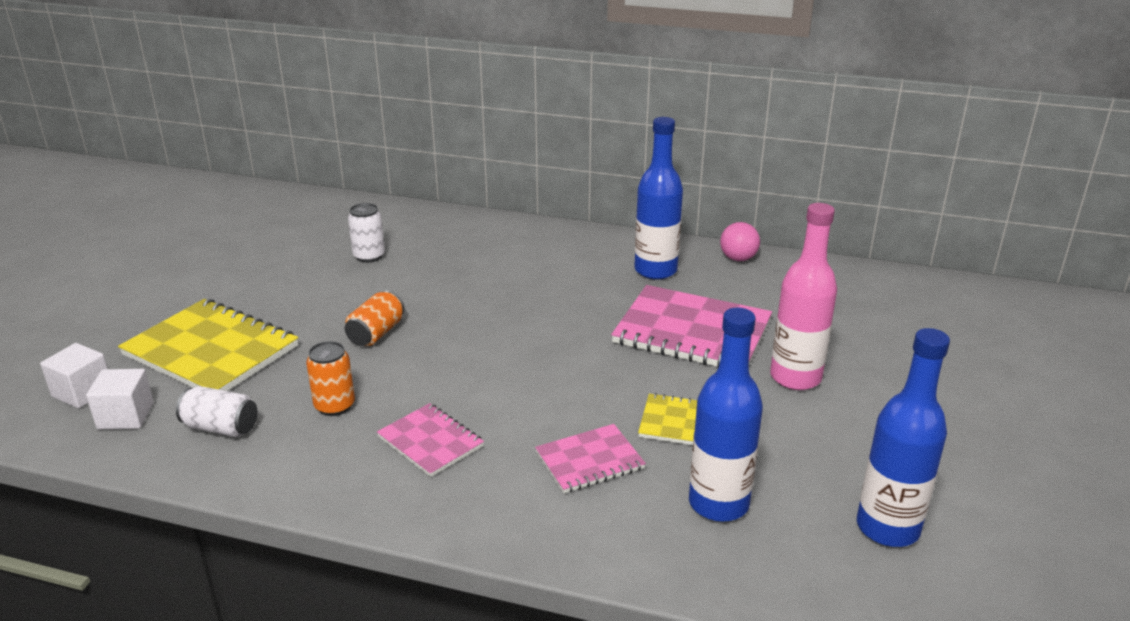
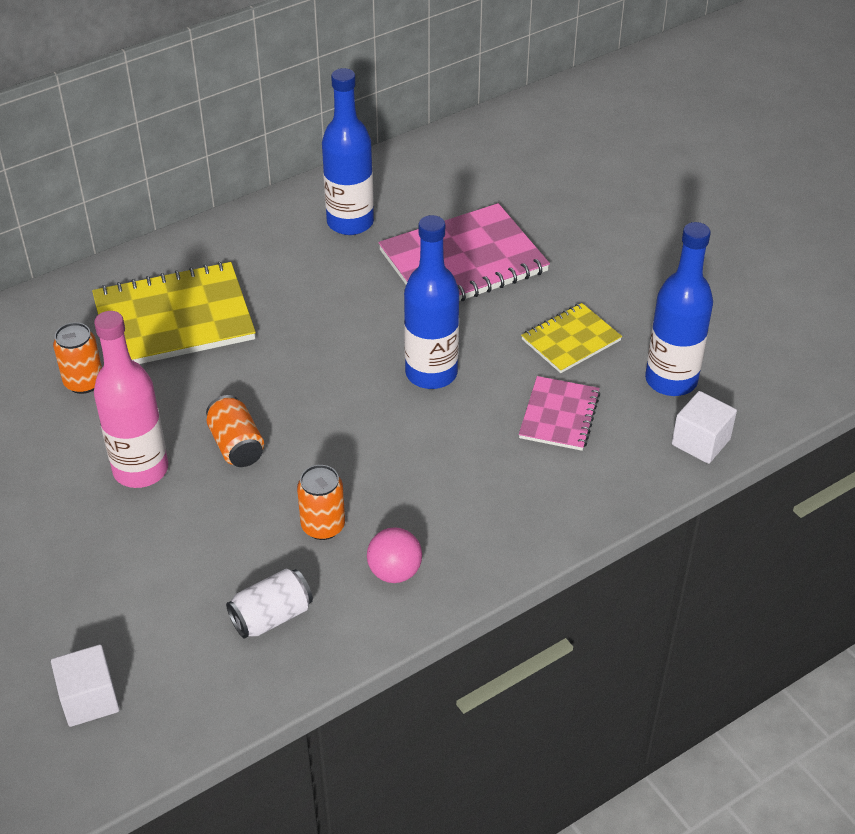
camera: 50 degrees left, 15 degrees up
white cube [86,369,154,429] -> white cube moved to [672,391,737,464]
yellow notebook [118,299,298,391] -> yellow notebook moved to [92,262,256,364]
white can [348,203,385,263] -> orange can [53,322,102,394]
pink notebook [377,403,484,477] -> none
pink ball [720,222,760,261] -> pink ball moved to [367,527,422,583]
pink bottle [770,203,837,390] -> pink bottle moved to [94,311,168,488]
blue bottle [857,328,950,547] -> blue bottle moved to [404,215,459,389]

